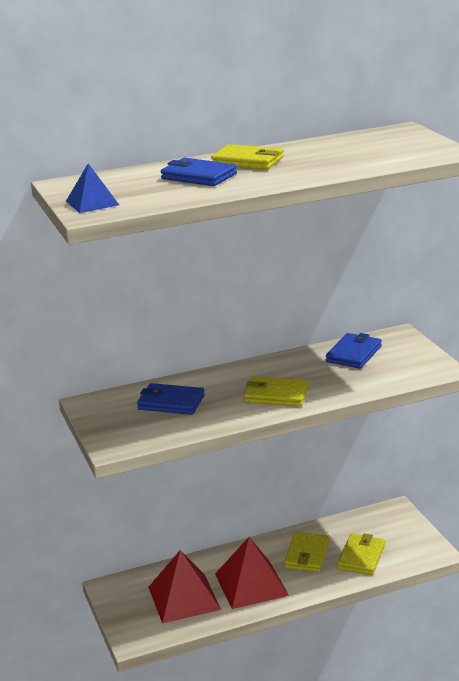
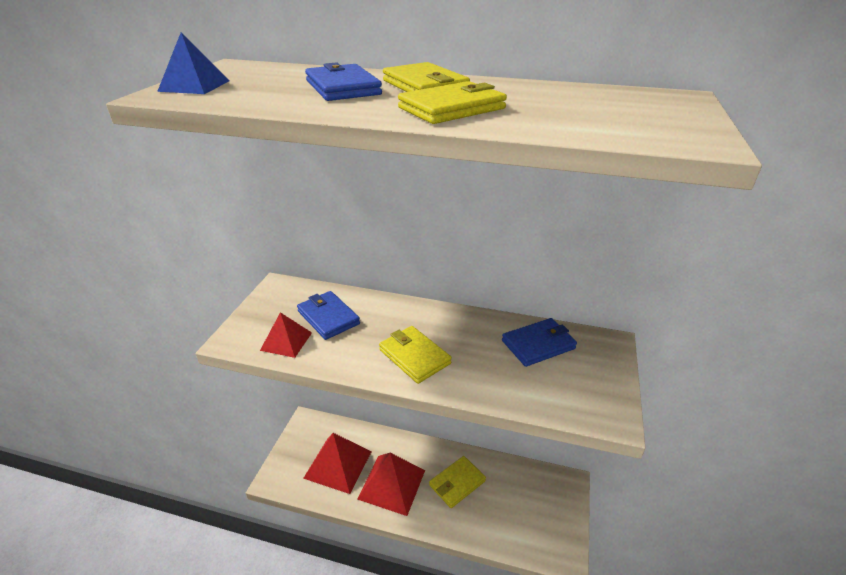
camera: 35 degrees right, 10 degrees up
yellow wallet [337,533,385,575] -> yellow wallet moved to [398,81,507,124]
none -> red pyramid [260,312,312,358]

